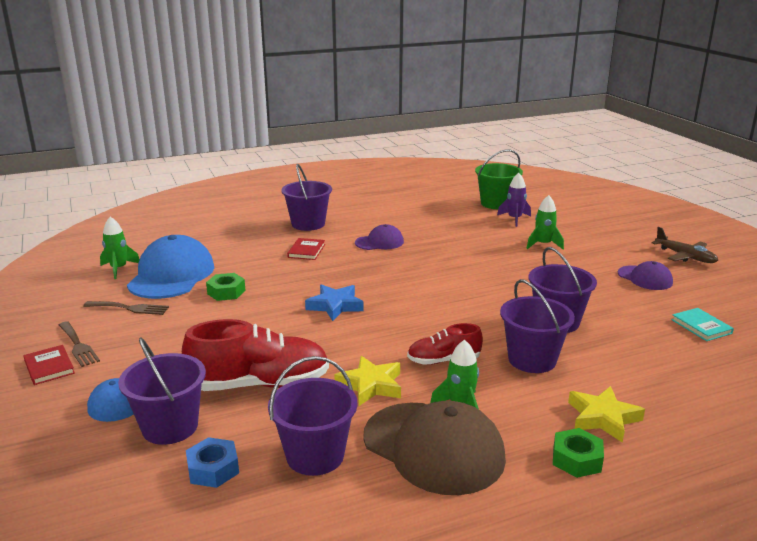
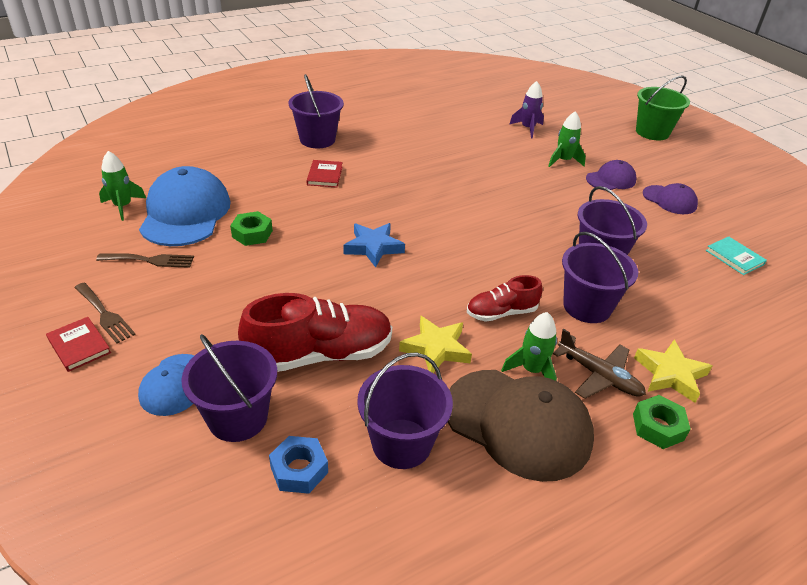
camera: 10 degrees left, 15 degrees up
purple cap [355,224,404,250] -> purple cap moved to [586,160,636,190]
green bucket [475,150,523,209] -> green bucket moved to [636,75,690,140]
brown plane [652,227,718,263] -> brown plane moved to [553,329,646,399]

